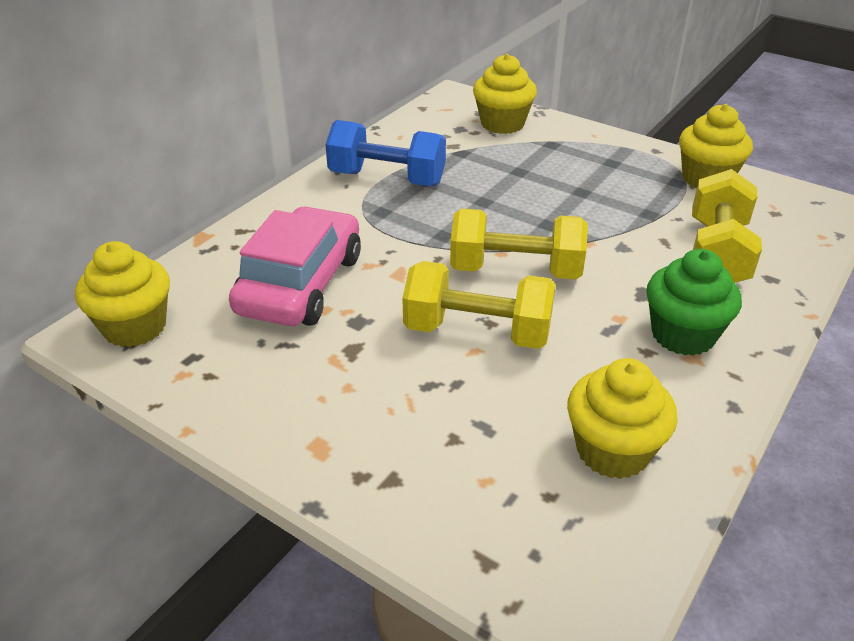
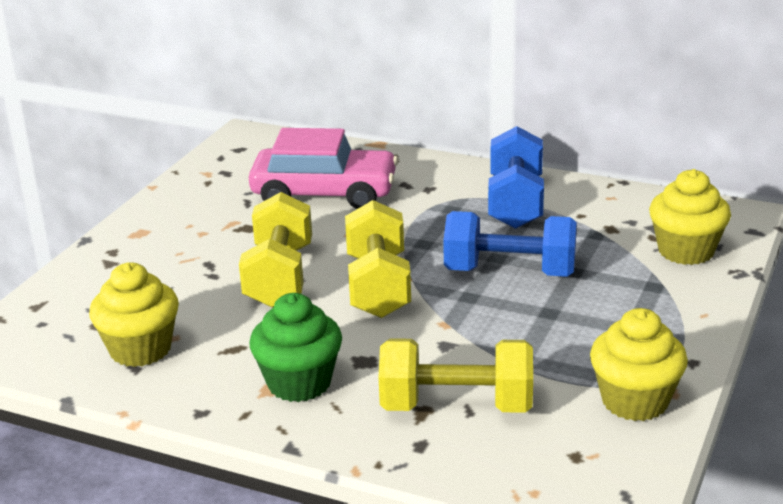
camera: 80 degrees right, 10 degrees down
yellow cupcake [75,241,170,347] -> none
none -> blue dumbbell [443,211,577,277]

